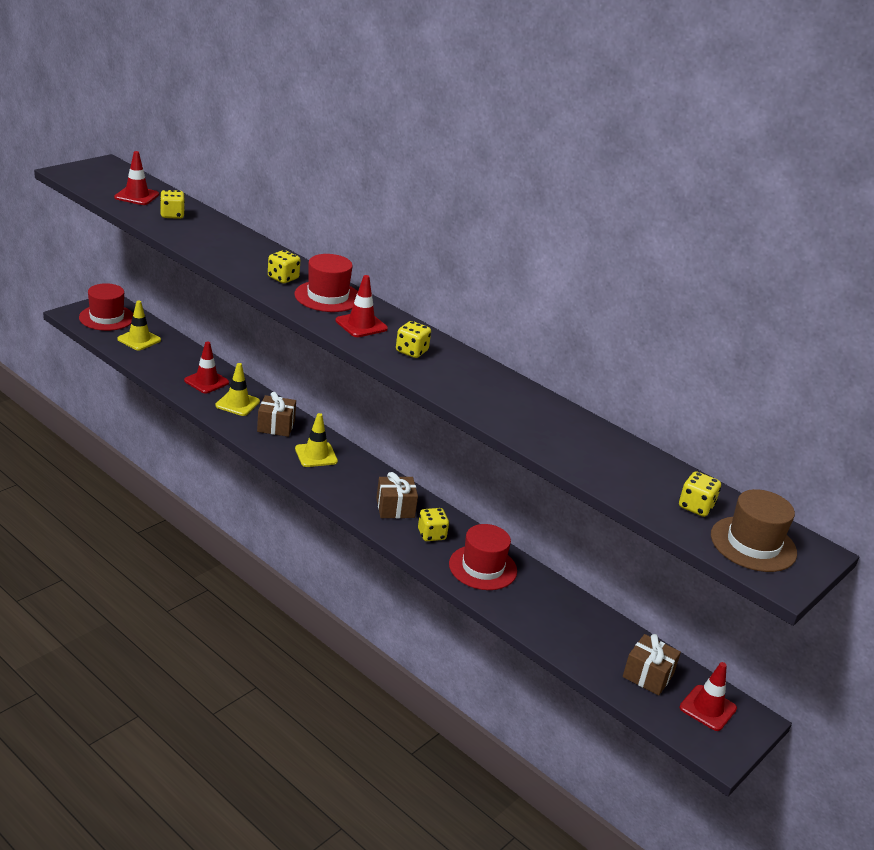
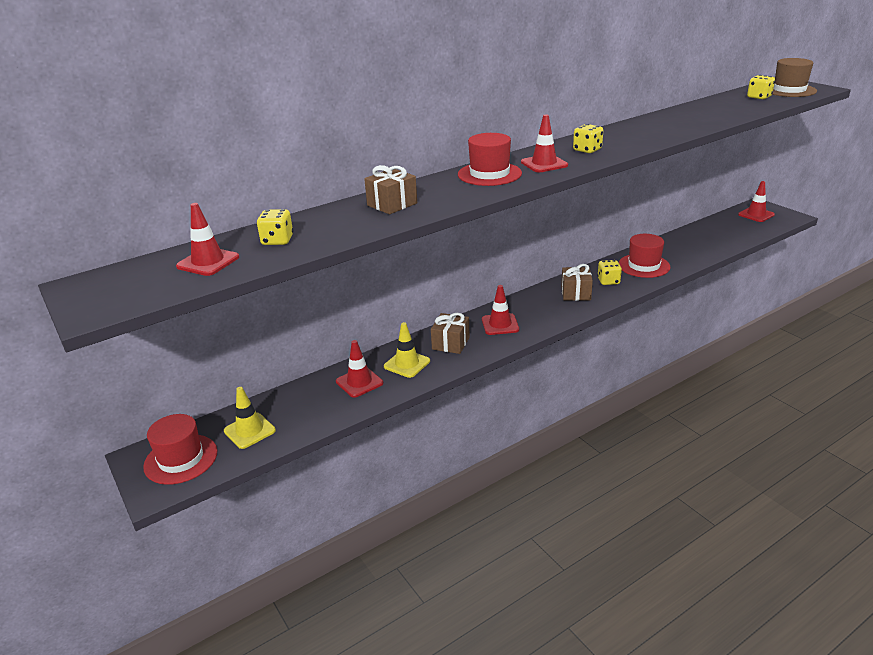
camera: 70 degrees left, 0 degrees up
yellow dice [268,250,300,283] -> none
yellow traffic cone [295,413,338,467] -> red traffic cone [482,285,519,335]
brown gift [623,634,681,696] -> brown gift moved to [364,165,417,214]

